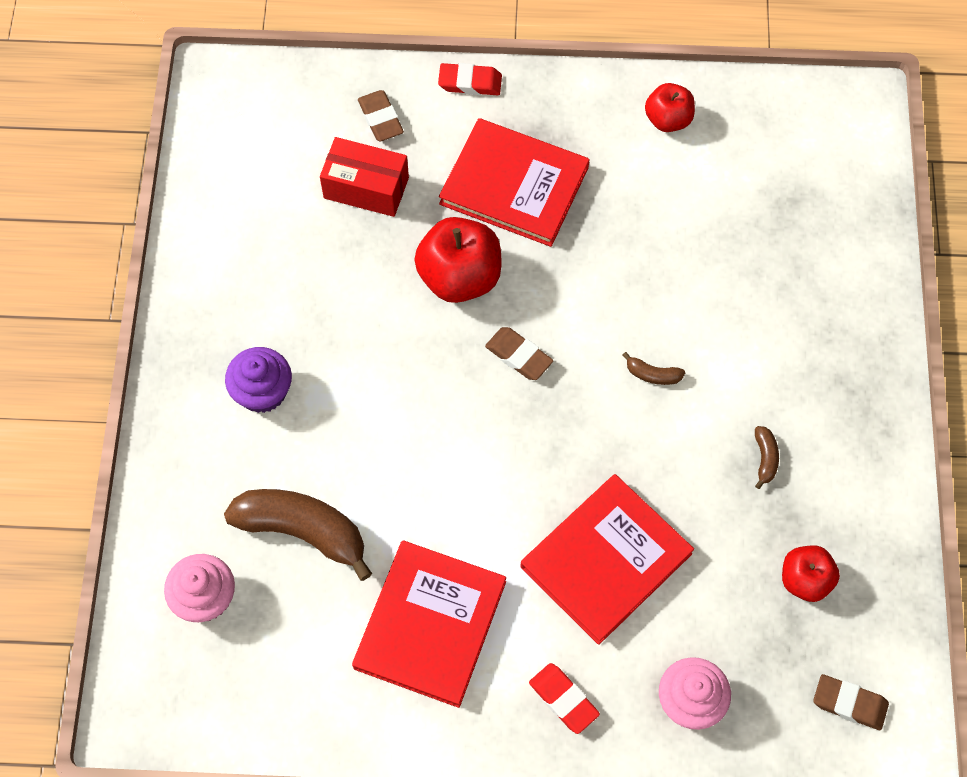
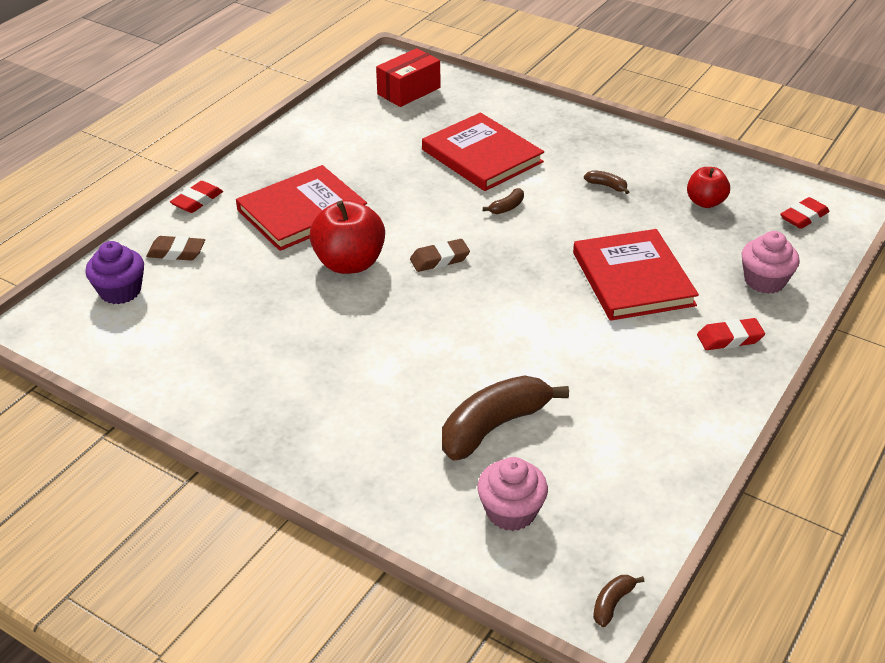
camera: 60 degrees left, 25 degrees down
purple cupcake [225,347,292,413] -> purple cupcake moved to [85,241,144,304]
red box [320,137,409,217] -> red box moved to [376,48,440,107]
red book [352,540,506,708] -> red book moved to [422,113,544,191]
red apple [645,83,695,132] -> none
brown eraser [813,674,889,730] -> red eraser [780,197,830,229]
none -> brown banana [593,575,644,627]

